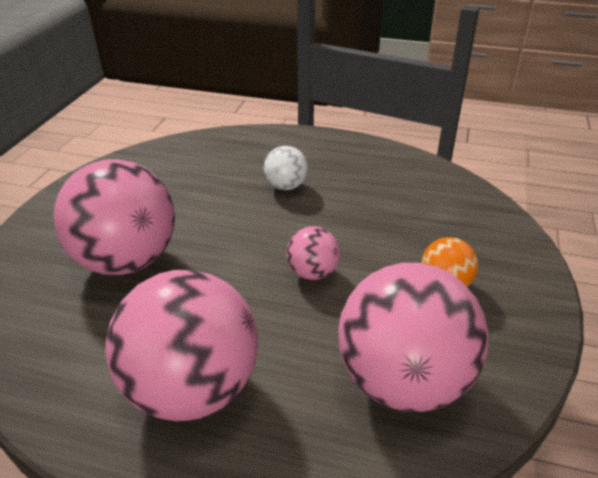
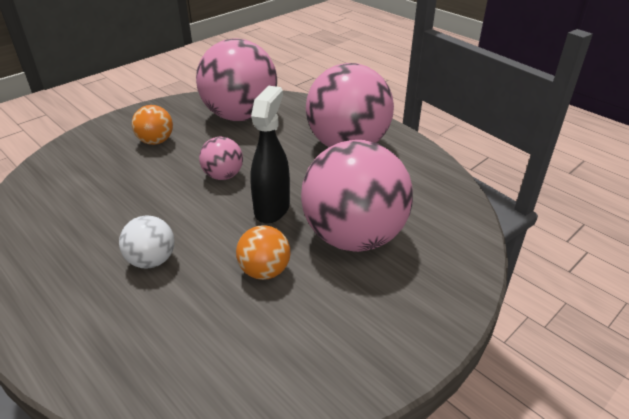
camera: 150 degrees left, 0 degrees up
none -> orange ball [236,225,291,280]
none -> black spray bottle [250,86,290,223]

